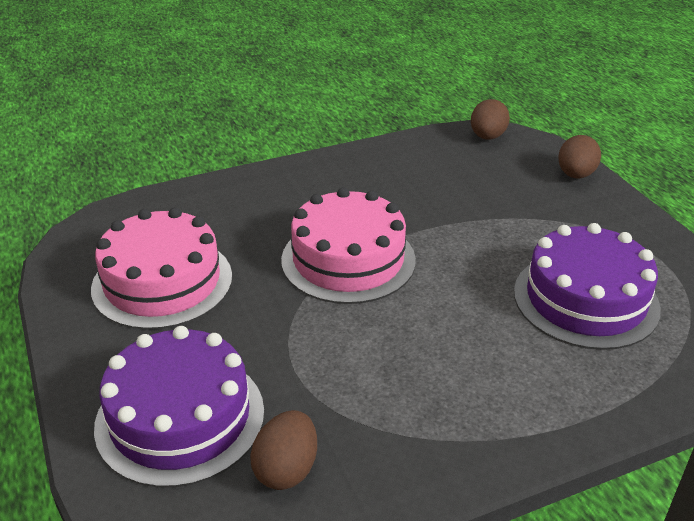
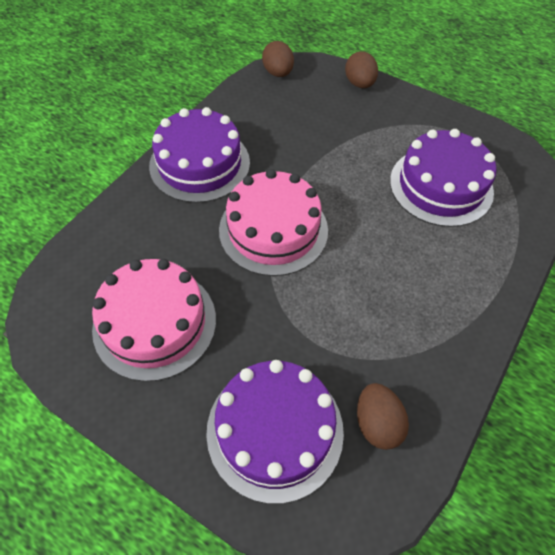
camera: 35 degrees left, 20 degrees up
none -> purple cake [149,107,250,203]

